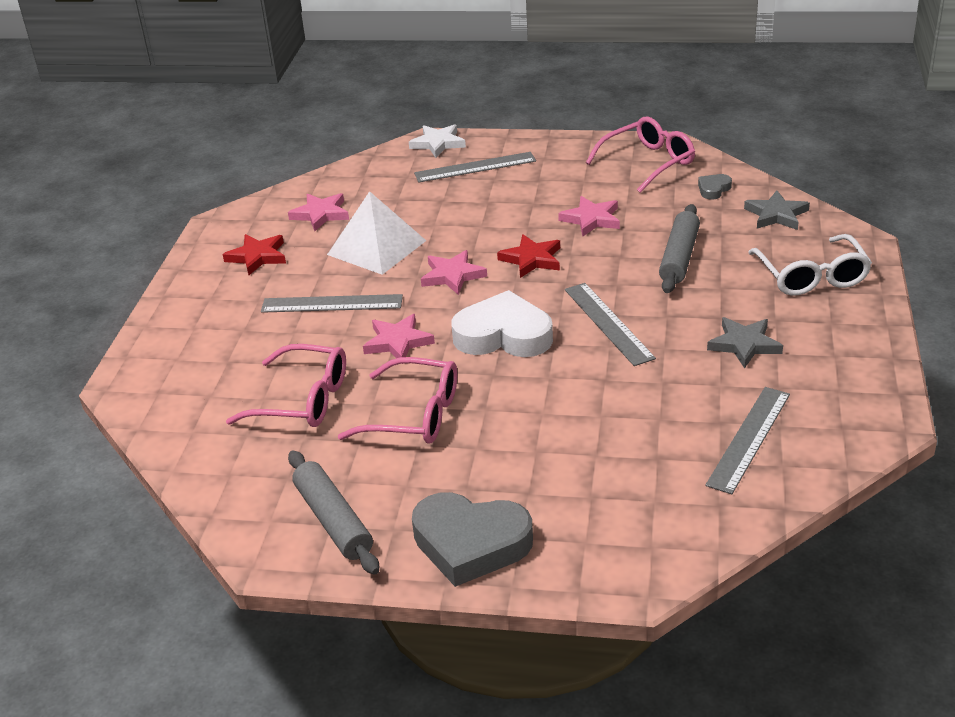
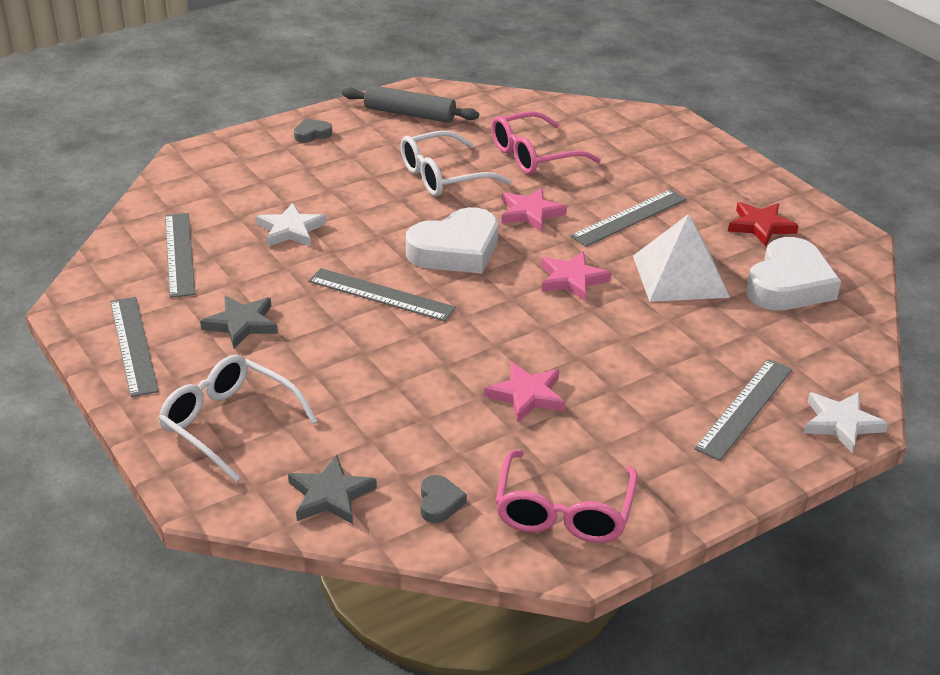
camera: 135 degrees right, 0 degrees up
pink star [288,193,349,231] -> white heart [746,237,841,311]
pink glasses [338,357,457,443] -> white glasses [400,130,511,197]
grey heart [412,492,533,587] -> grey heart [294,119,332,143], size x0.44
red star [497,234,560,278] -> none
grey rolling pin [659,204,700,293] -> none
none -> grey ruler [110,297,159,397]
none -> white star [256,203,326,247]

